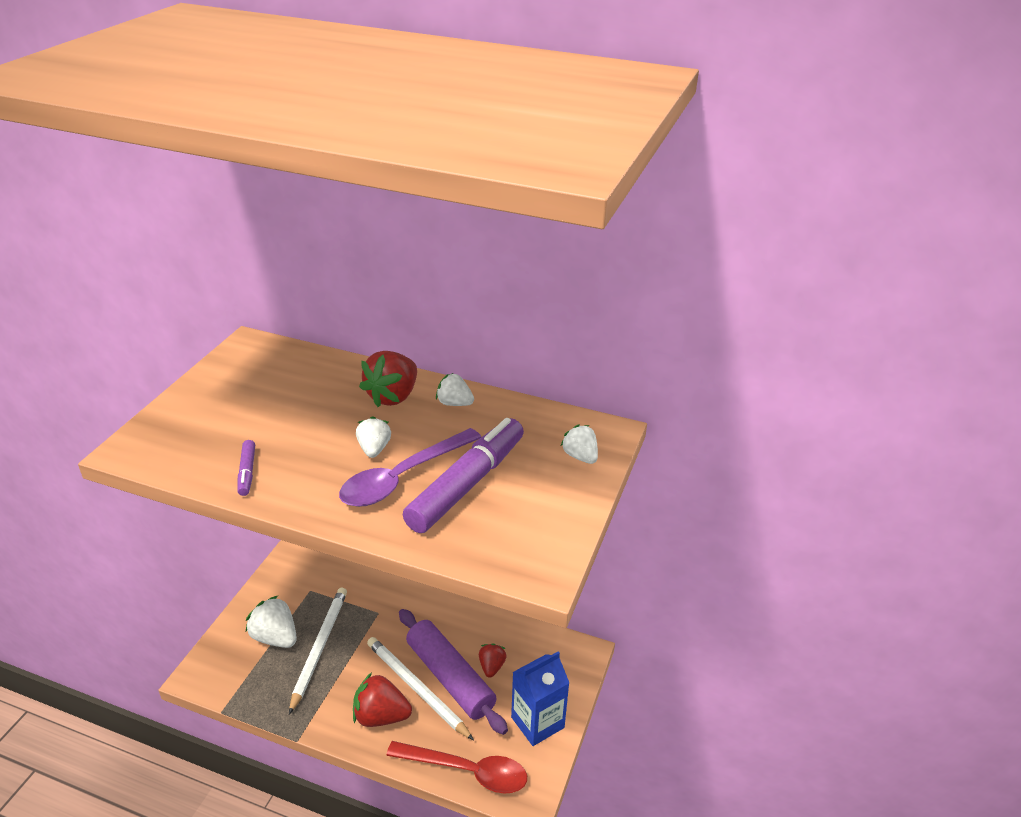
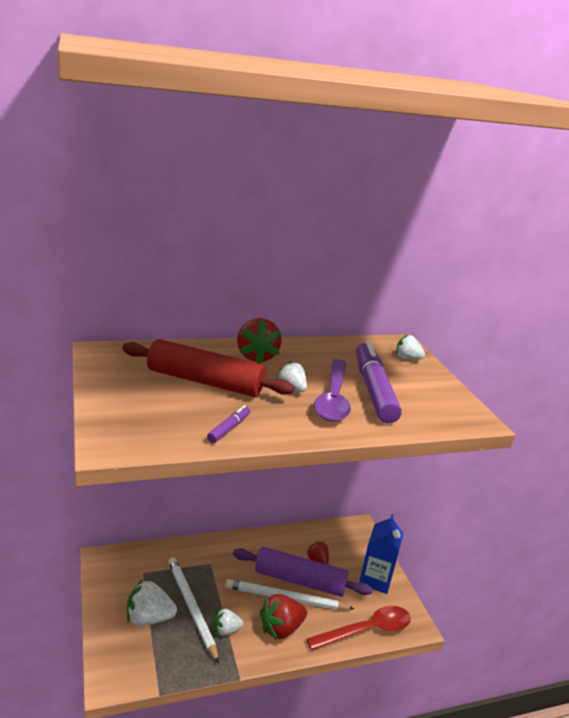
camera: 40 degrees left, 10 degrees down
purple marker [238,440,255,496] -> purple marker turned 105 degrees counterclockwise [207,405,250,443]
white strawberry [436,373,474,406] -> white strawberry moved to [214,609,244,636]
none -> red rolling pin [122,339,294,397]

